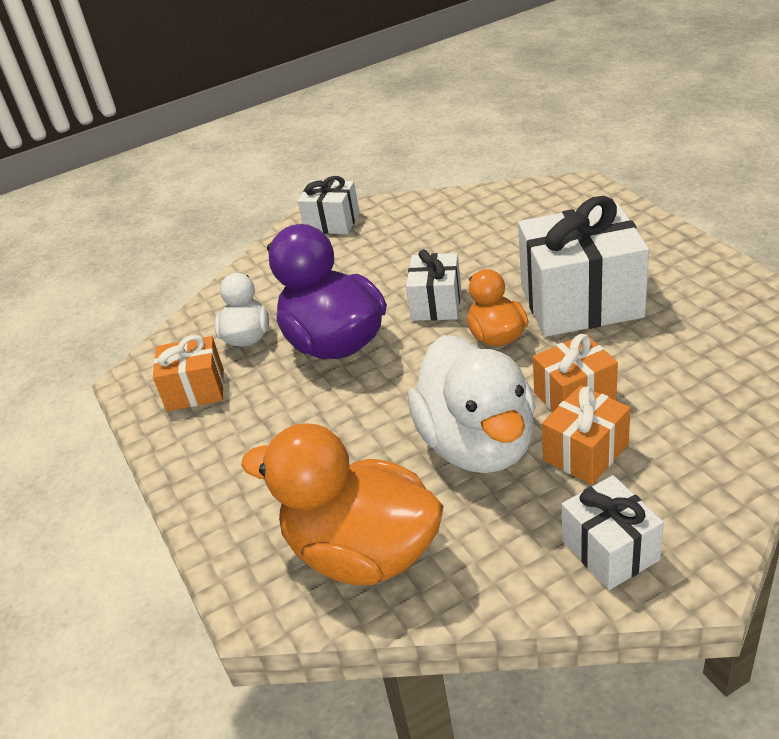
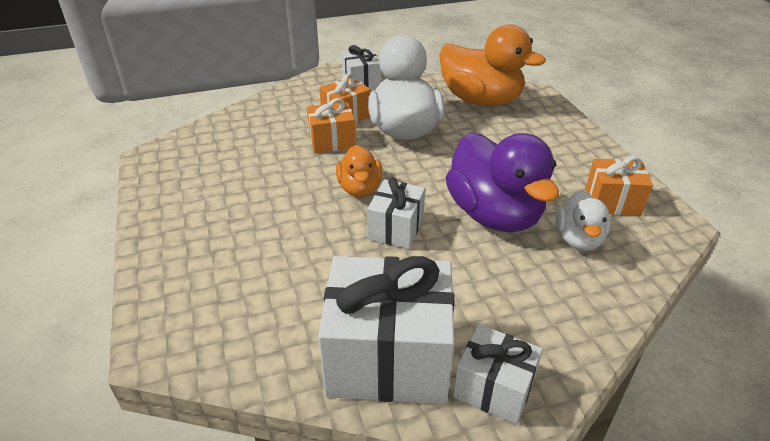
camera: 175 degrees left, 0 degrees up
white gift [518,196,649,337] -> white gift moved to [318,256,455,404]

